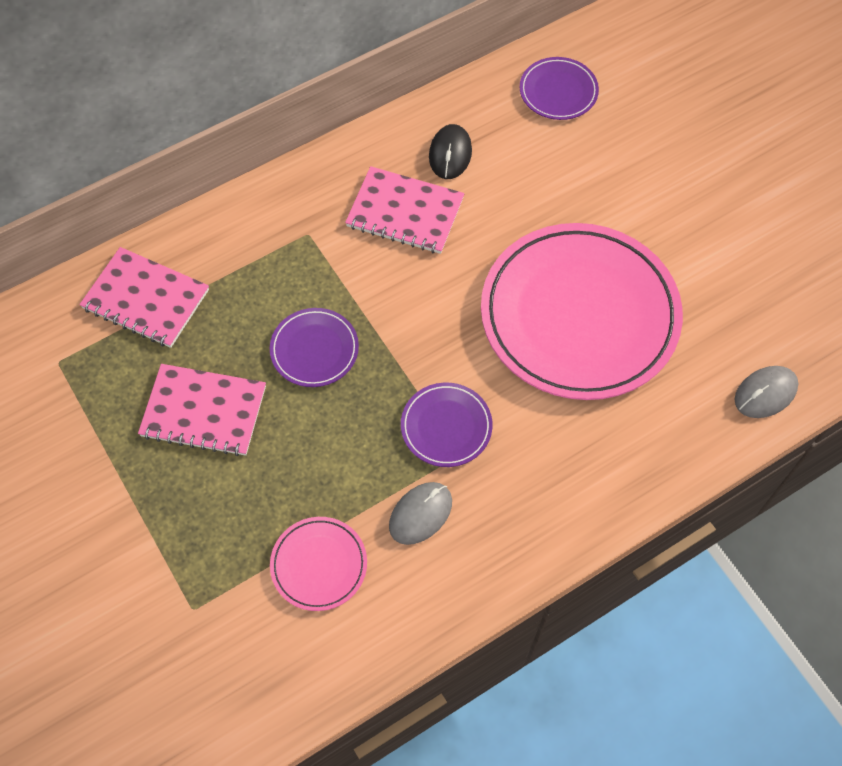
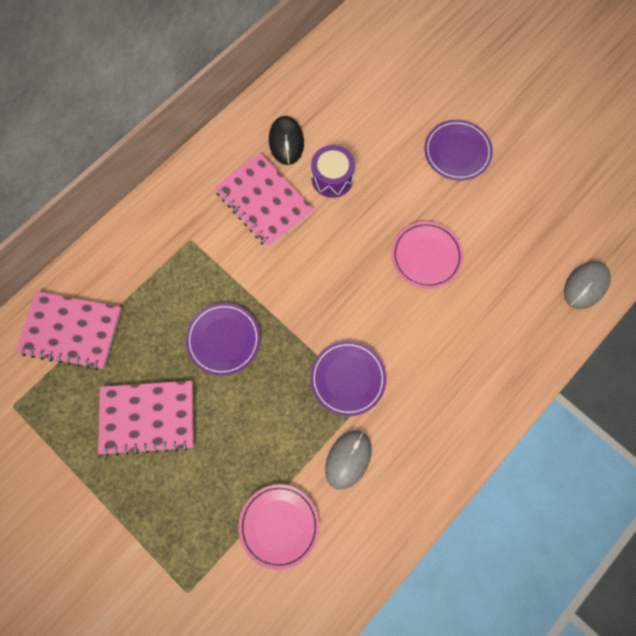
camera: 15 degrees left, 10 degrees up
pink notebook [345,166,464,254] -> pink notebook turned 45 degrees clockwise [214,153,314,248]
pink plate [481,223,683,400] -> pink plate [392,221,464,289], size x0.44
purple plate [519,57,599,120] -> purple plate moved to [424,120,493,180]
none -> purple drum [311,145,355,198]

